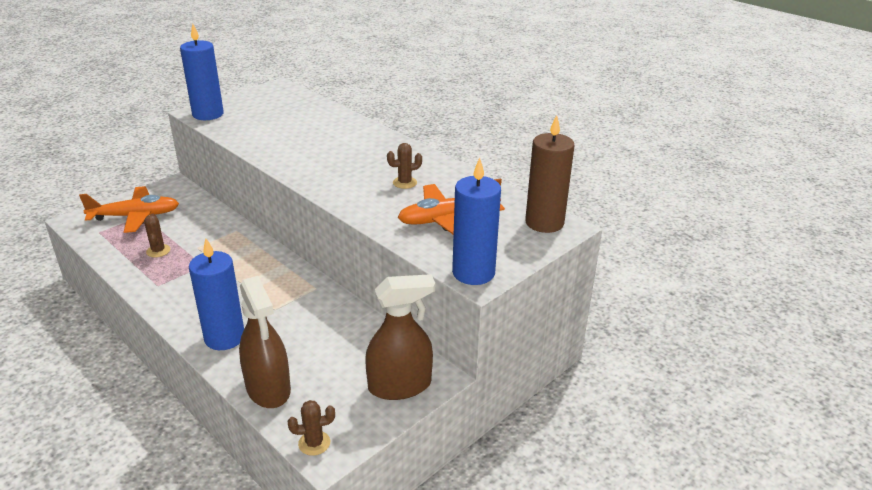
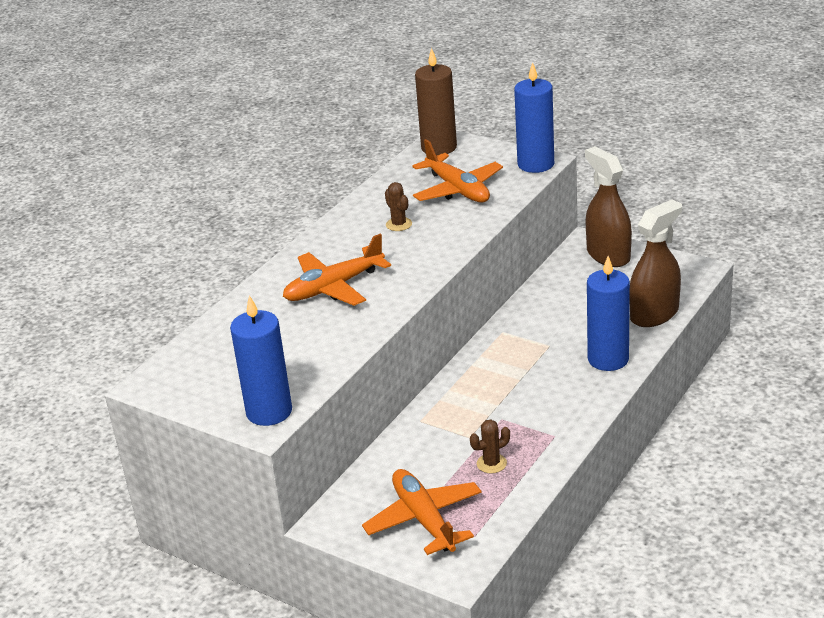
camera: 100 degrees left, 0 degrees up
brown cactus [288,400,335,456] -> none
none -> orange plane [283,234,391,306]

